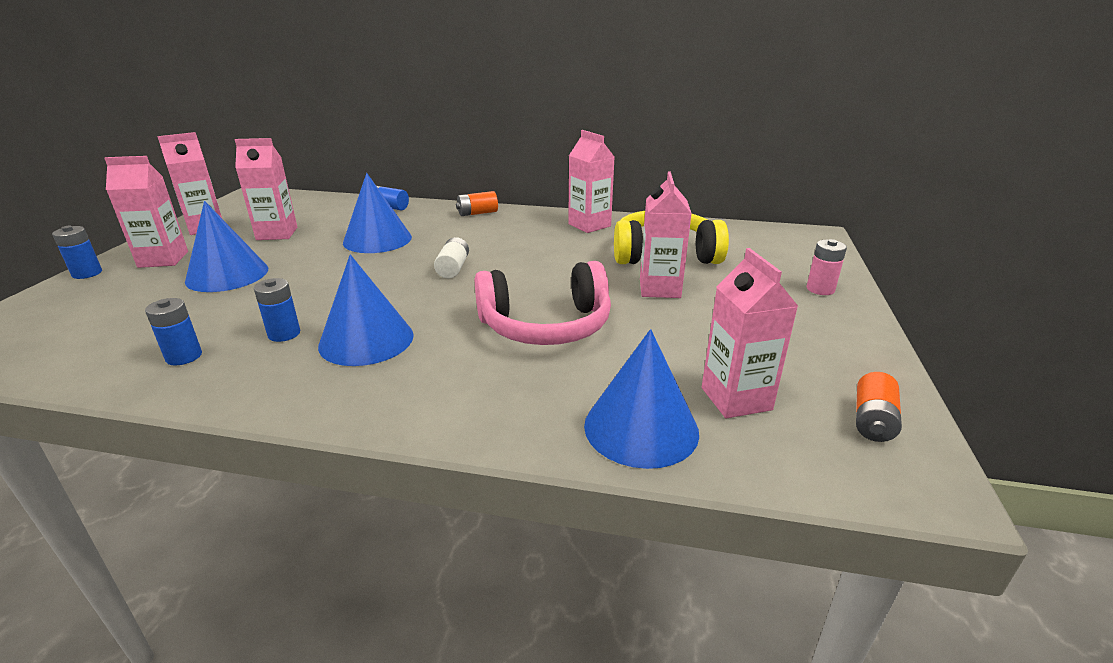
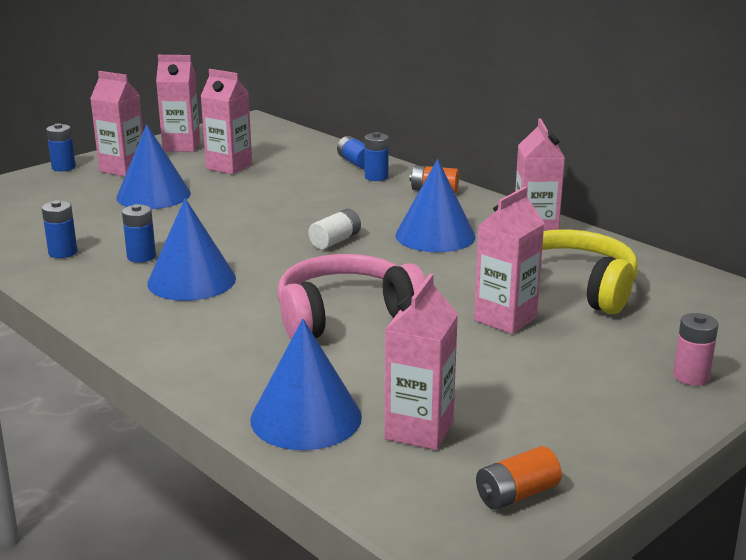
camera: 35 degrees right, 5 degrees down
blue cone [343,173,412,253] -> blue cone moved to [395,159,476,252]
pink headphones [475,261,611,345] -> pink headphones turned 135 degrees clockwise [277,254,425,339]
none -> blue battery [365,132,389,181]

